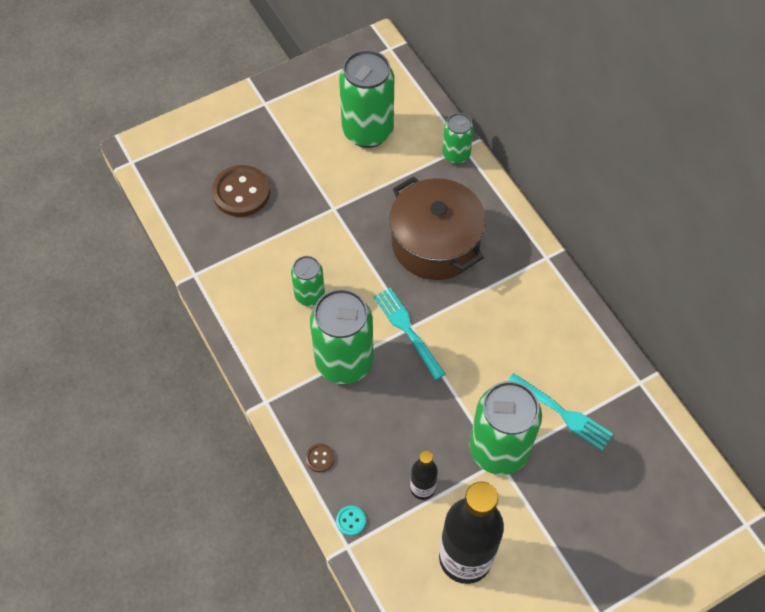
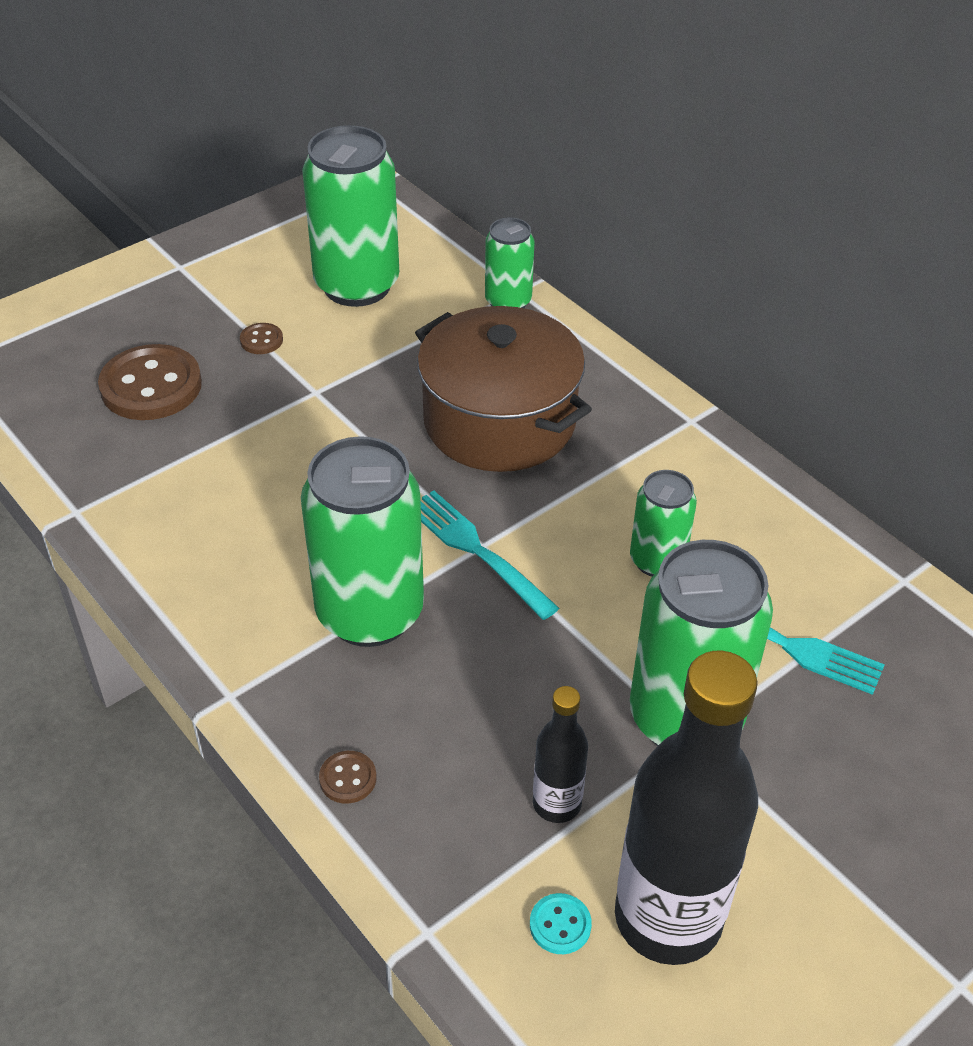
camera: 10 degrees left, 15 degrees down
green can [291,256,325,306] -> green can moved to [630,470,697,577]
turquoise button [336,506,366,536] -> turquoise button moved to [530,893,592,954]
none -> brown button [240,323,283,354]

